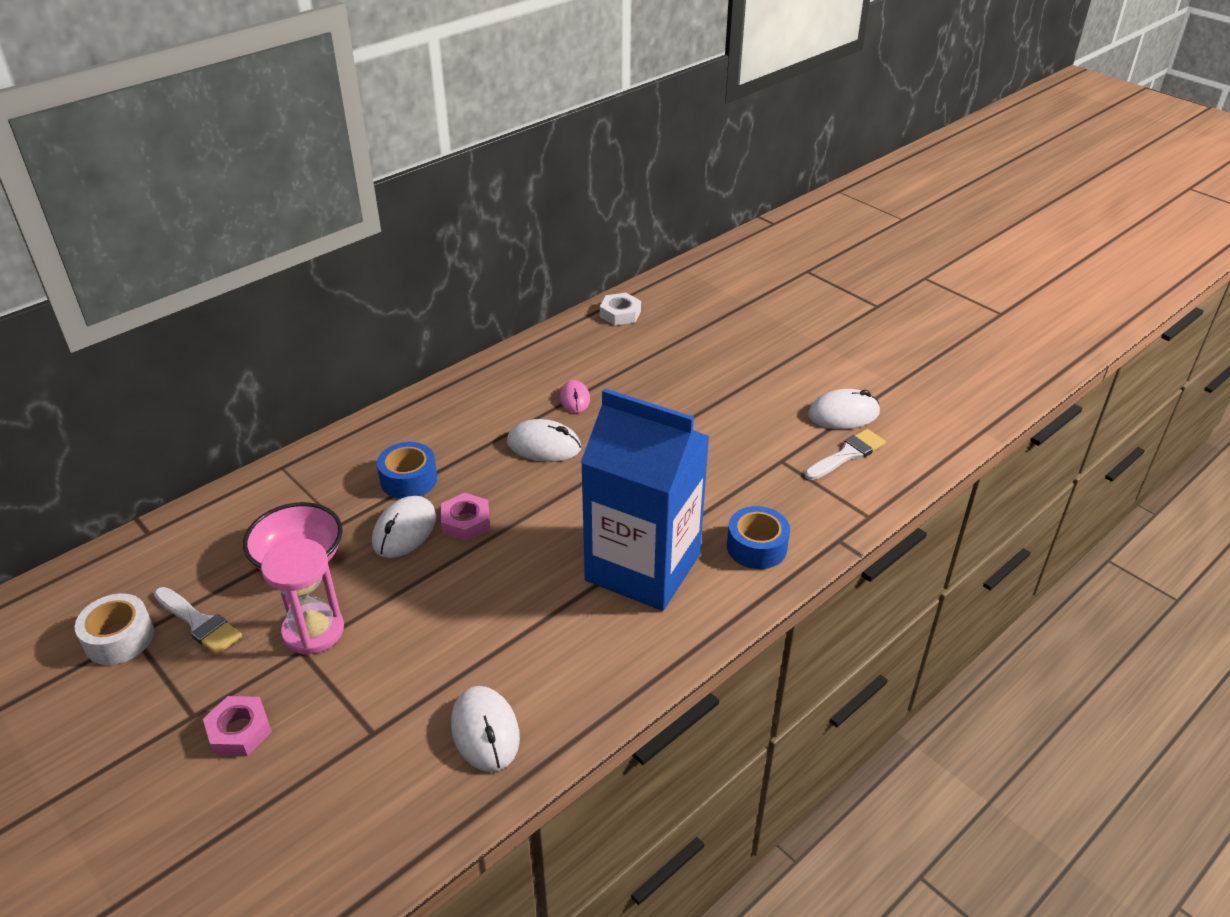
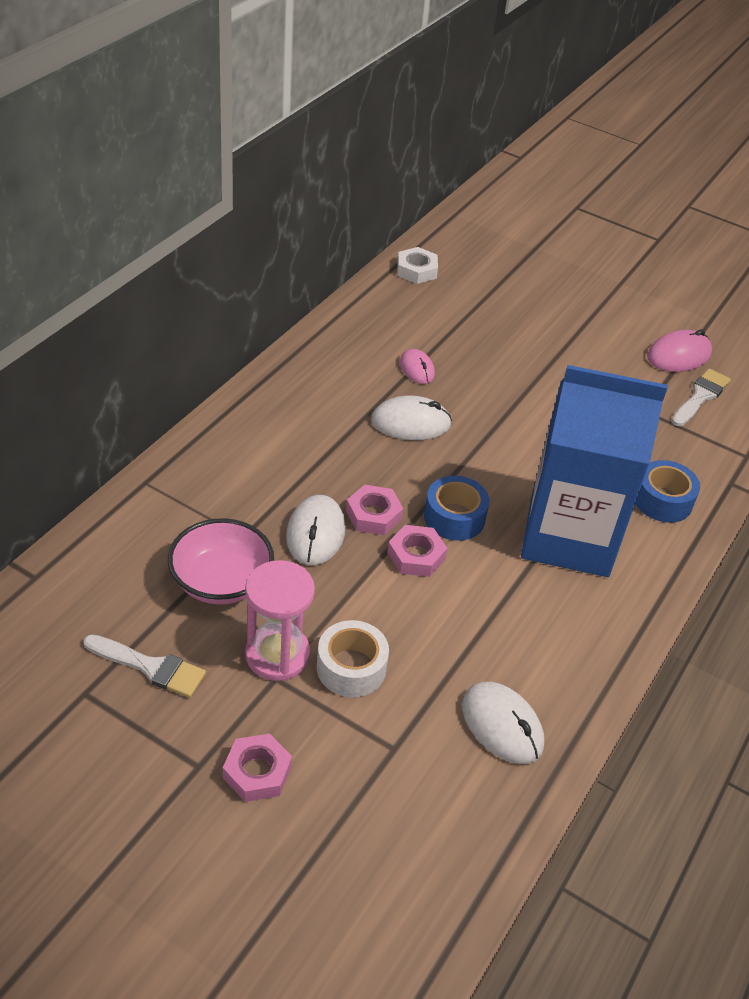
camera: 20 degrees left, 5 degrees up
white tape [75,593,154,665] -> white tape moved to [317,620,389,697]
blue tape [377,442,437,499] -> blue tape moved to [424,476,489,541]
white mouse [808,389,880,429] -> pink mouse [647,330,712,372]
none -> pink nut [387,525,447,577]

